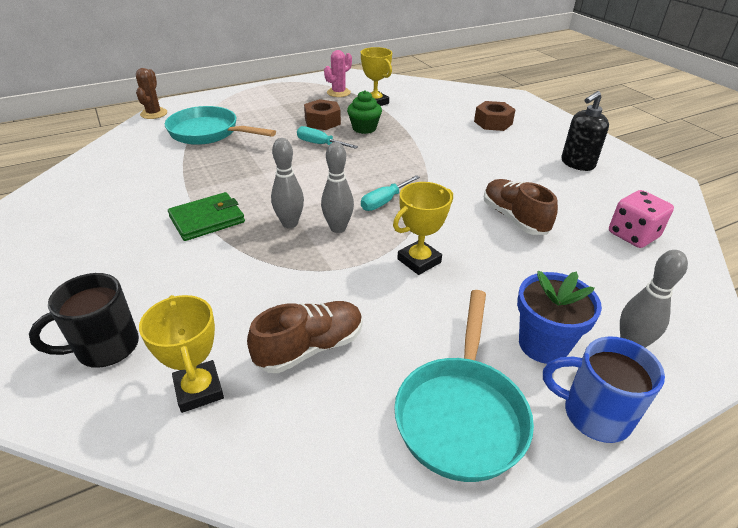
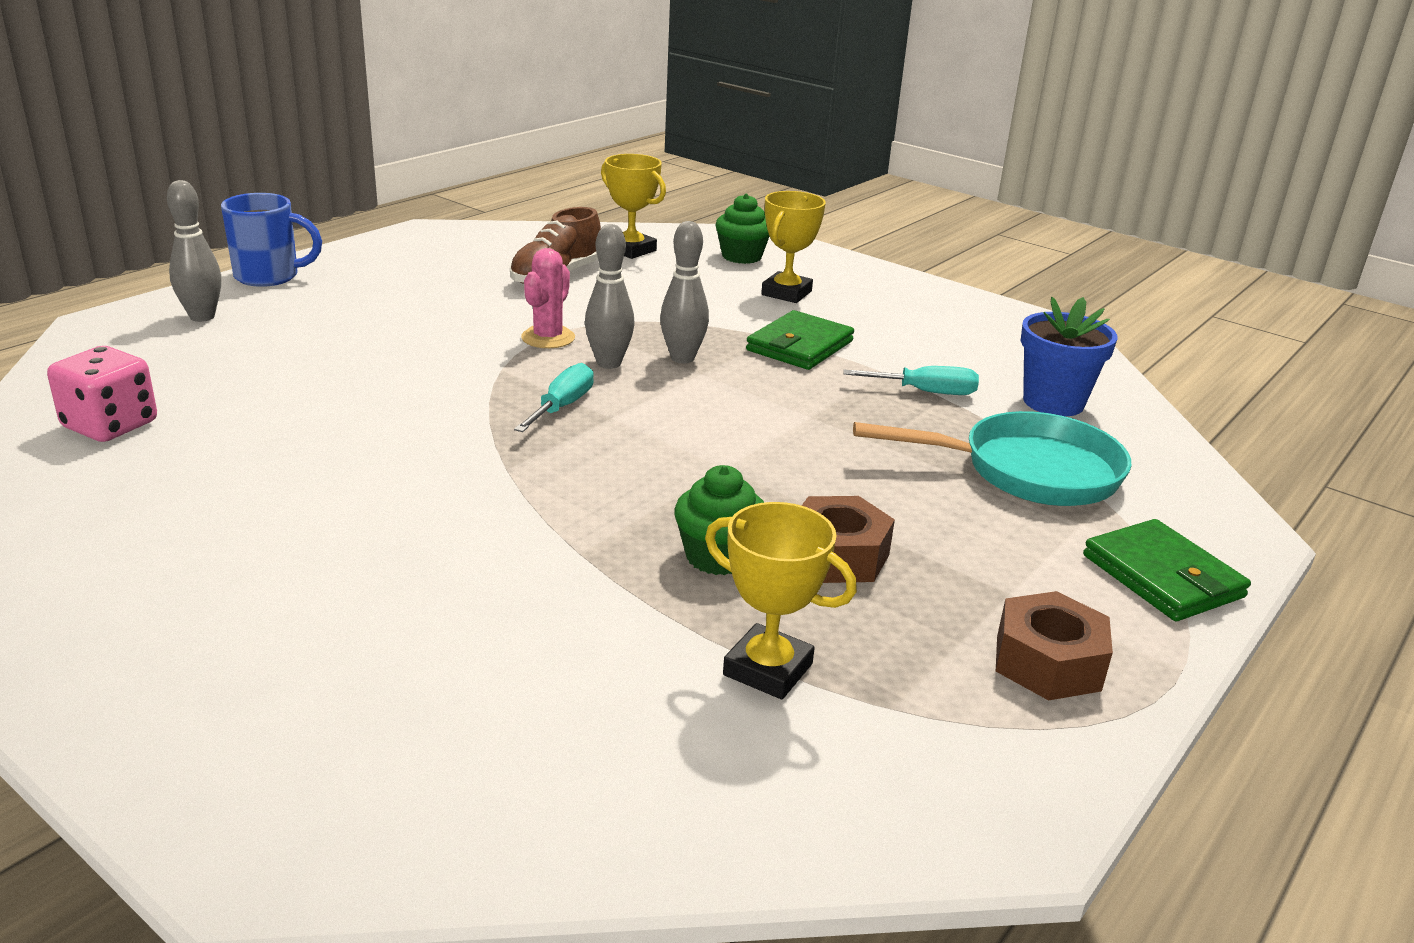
camera: 155 degrees right, 10 degrees down
black mug [29,273,139,368] -> green cupcake [715,194,770,264]
brown cactus [136,68,167,119] -> none
turquoise screwdriver [297,126,358,149] -> turquoise screwdriver moved to [843,366,979,395]
pink cactus [324,50,352,97] -> pink cactus moved to [521,248,575,348]
yellow trophy [393,182,453,275] -> yellow trophy moved to [761,191,826,303]
turquoise pan [394,290,534,482] -> none
brown nut [474,101,516,131] -> brown nut moved to [996,591,1113,701]
brown shoe [484,179,558,235] -> none
blue flower pot [517,271,602,364] -> blue flower pot moved to [1021,297,1117,416]
black soap dispenser [561,91,609,171] -> none
none -> green wallet [1083,519,1251,621]

